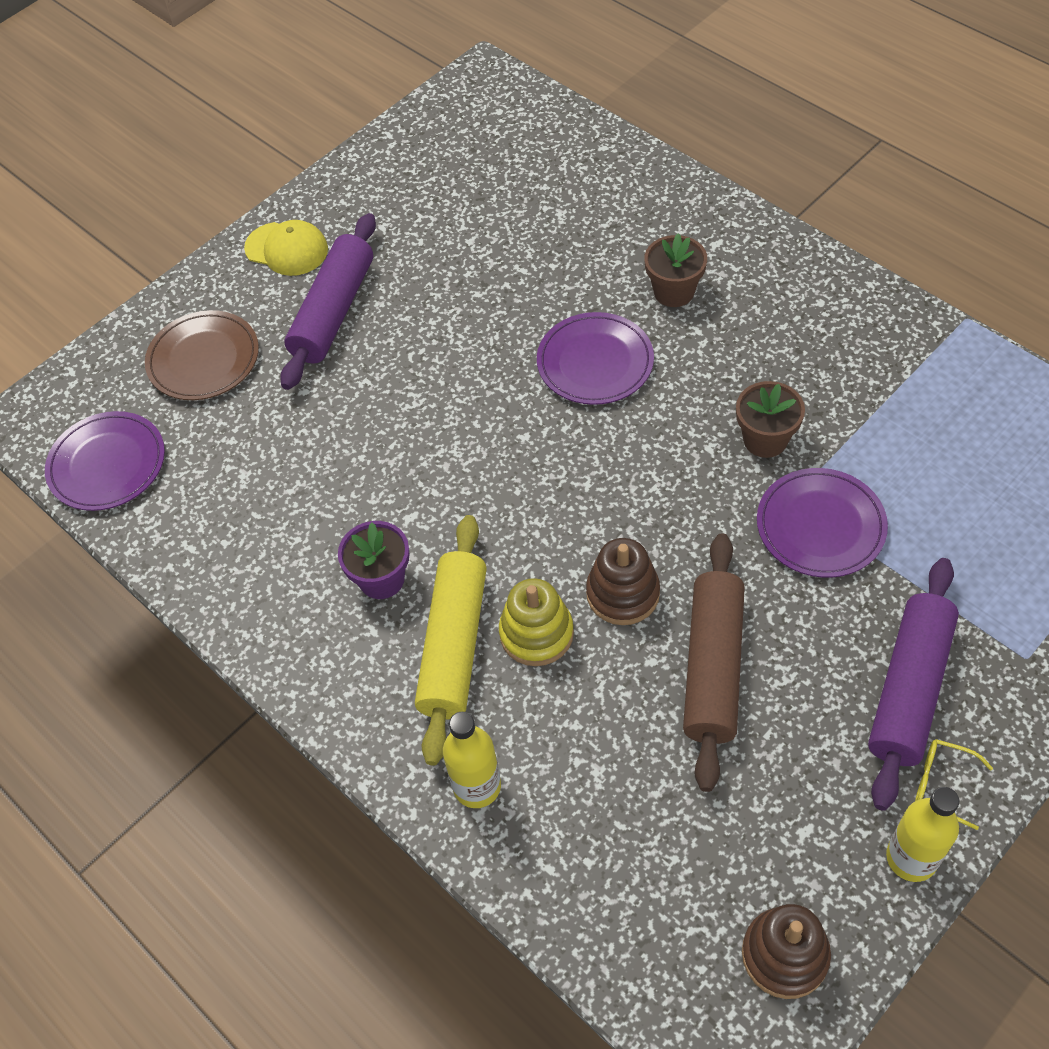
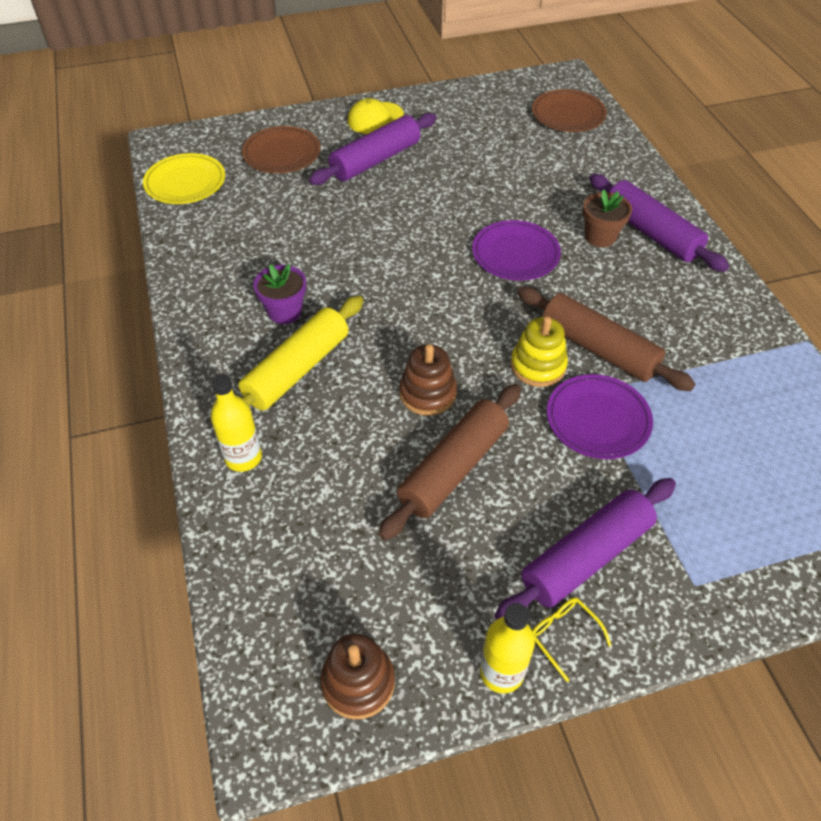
camera: 25 degrees right, 5 degrees down
purple plate [45,411,165,511] -> yellow plate [143,153,225,204]
yellow cap [244,220,328,276] -> yellow cap turned 90 degrees clockwise [348,98,404,134]
yellow stacking toy [499,578,574,666] -> yellow stacking toy moved to [511,316,568,387]
brown flower pot [736,381,805,458] -> brown rolling pin [517,287,696,391]
none -> brown plate [532,89,607,132]
none -> purple rolling pin [589,174,729,272]

